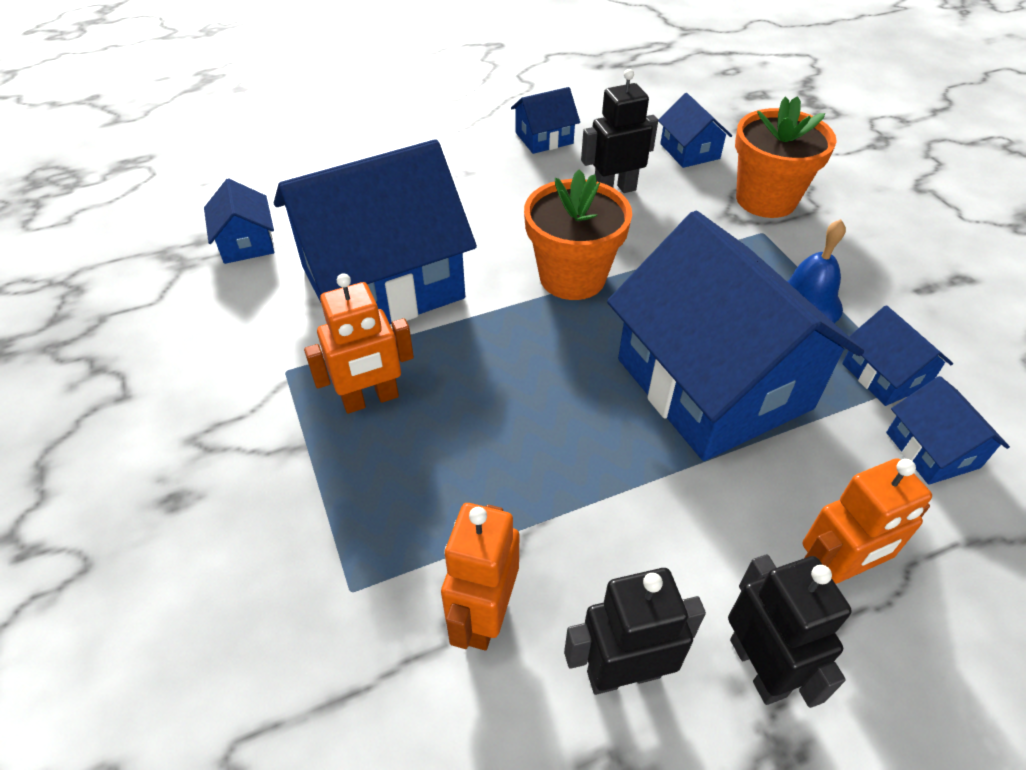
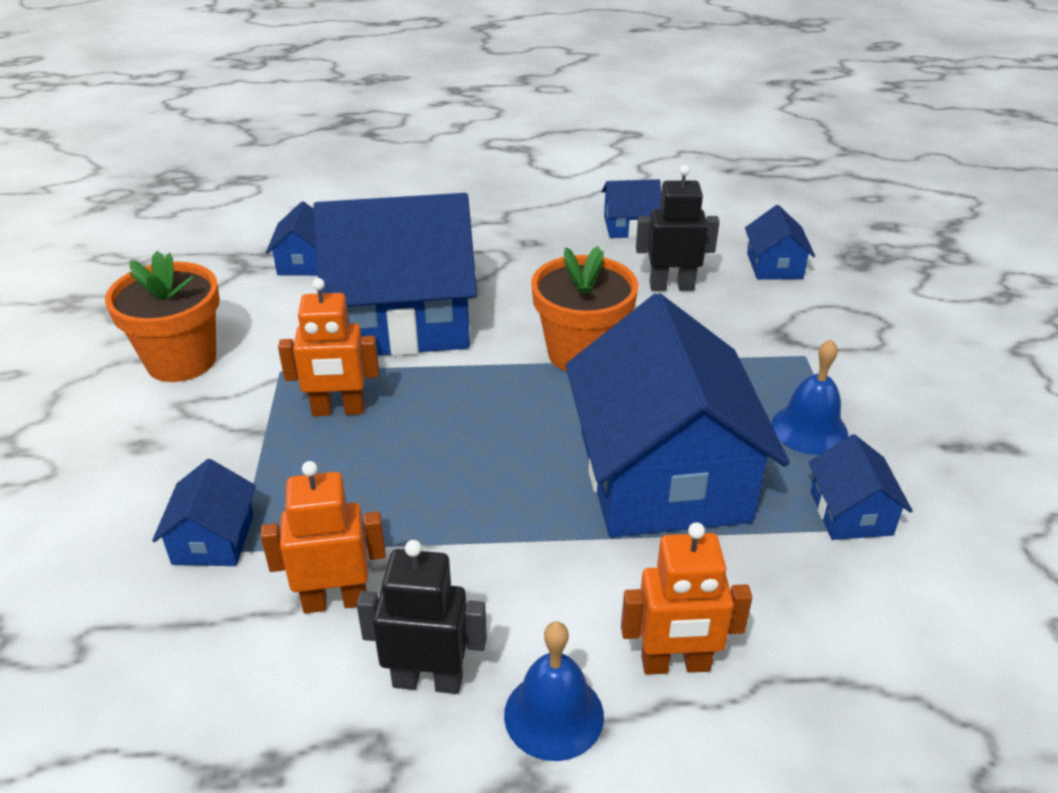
camera: 20 degrees right, 10 degrees down
orange robot [441,503,519,650] -> orange robot turned 45 degrees clockwise [261,461,386,613]
black robot [728,554,852,708] -> blue bell [504,622,604,761]
orange flower pot [735,96,837,218] -> orange flower pot moved to [105,251,220,382]
blue house [886,376,1010,485] -> blue house moved to [152,459,256,566]

